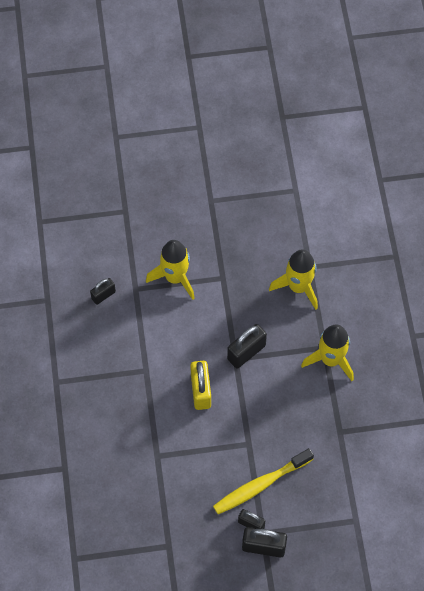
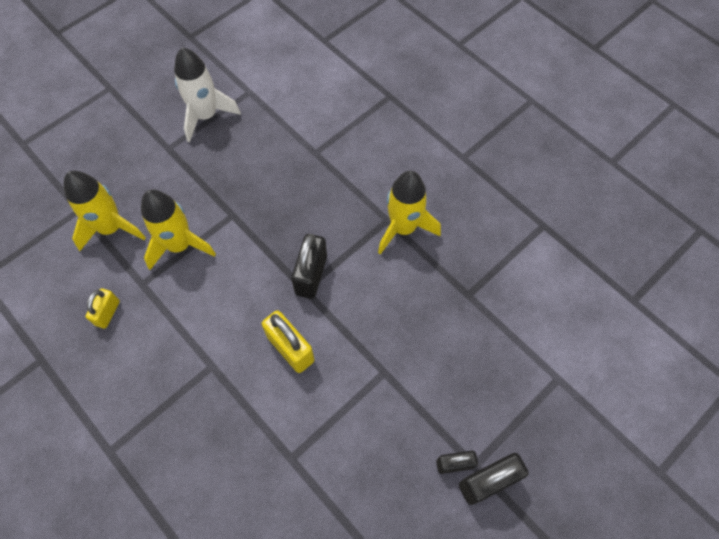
camera: 35 degrees left, 0 degrees up
black padlock [90,278,116,305] -> yellow padlock [86,288,120,329]
yellow toothbrush [213,448,314,514] -> none
yellow rocket [269,249,318,310] -> yellow rocket moved to [64,171,146,251]
none -> white rocket [174,47,241,142]

